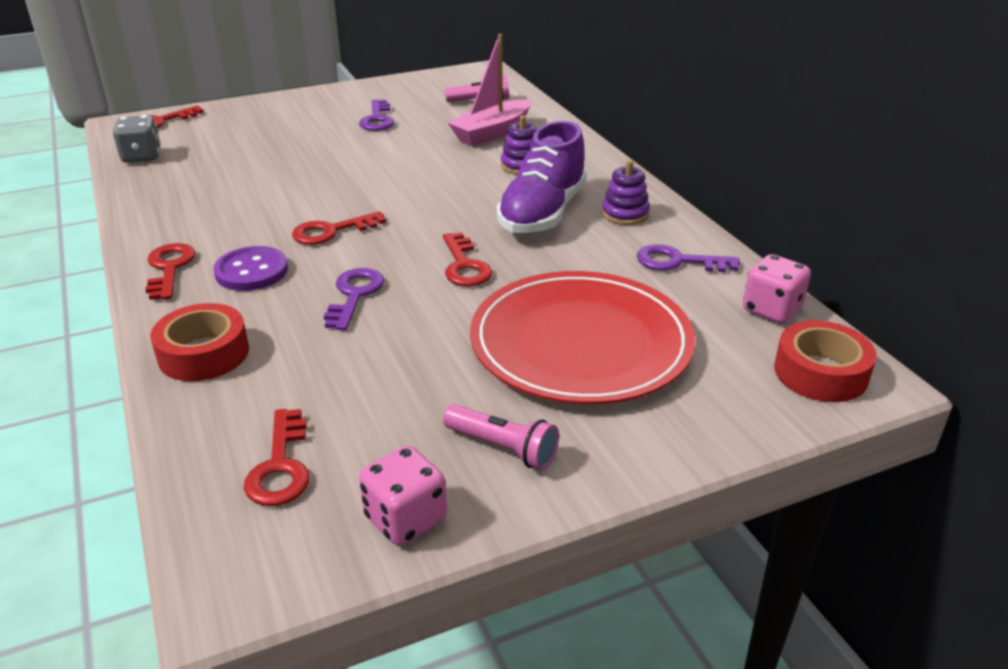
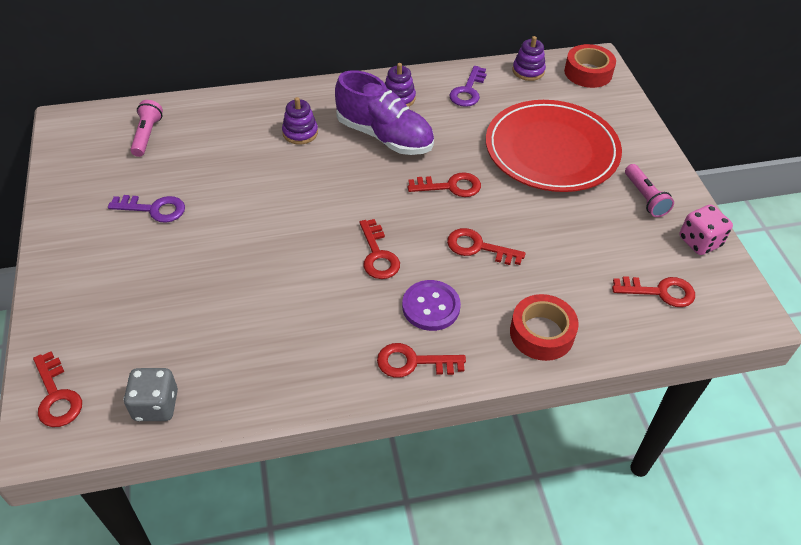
camera: 80 degrees left, 15 degrees up
purple key [324,268,384,330] -> red key [447,228,526,265]
pink flashlight [443,404,559,470] -> pink flashlight turned 120 degrees clockwise [625,164,674,217]
pink boat [448,34,531,146] -> none
pink dice [743,254,811,323] -> purple stacking toy [513,36,546,81]

